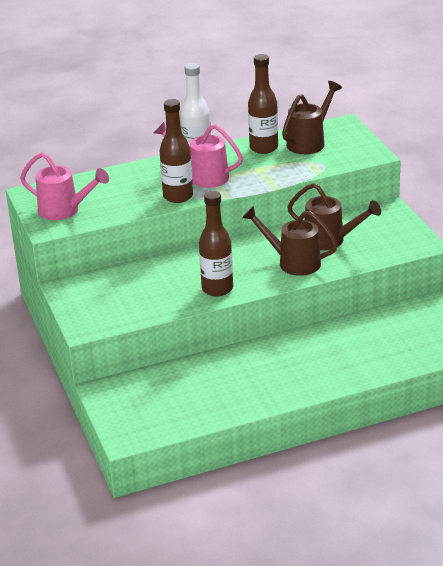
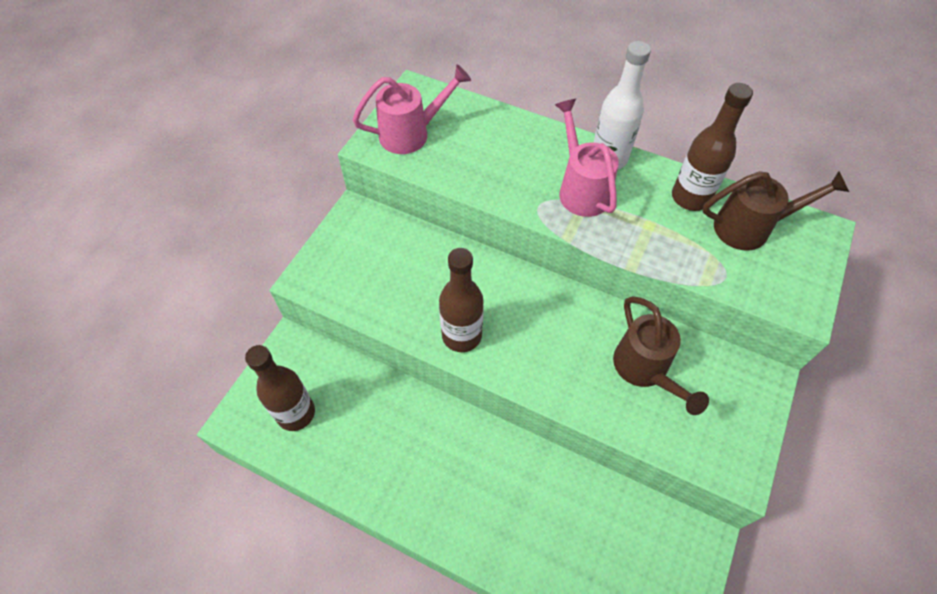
camera: 45 degrees right, 25 degrees up
pink watering can [20,152,109,220] -> pink watering can turned 90 degrees counterclockwise [353,65,471,154]
brown bottle [160,99,193,203] -> brown bottle moved to [245,345,315,431]
brown watering can [242,206,338,276] -> none

